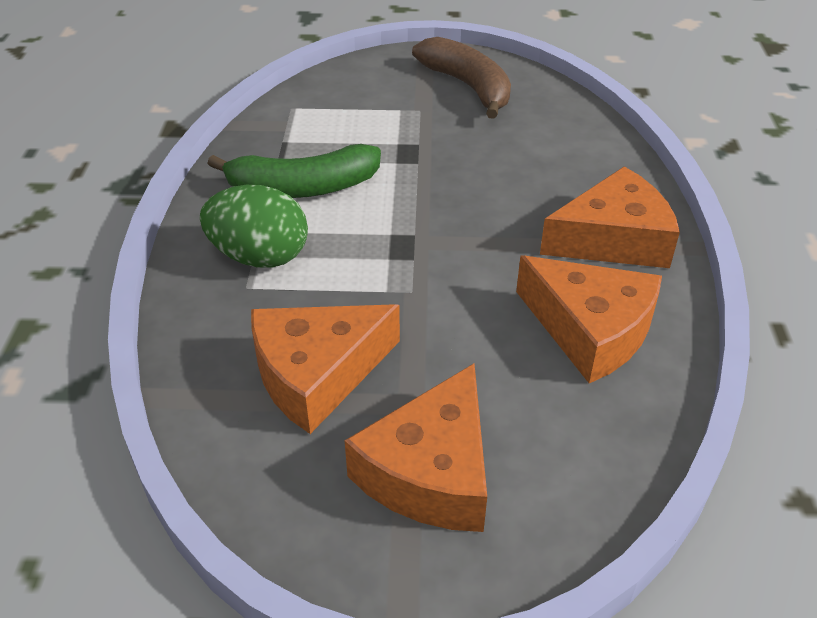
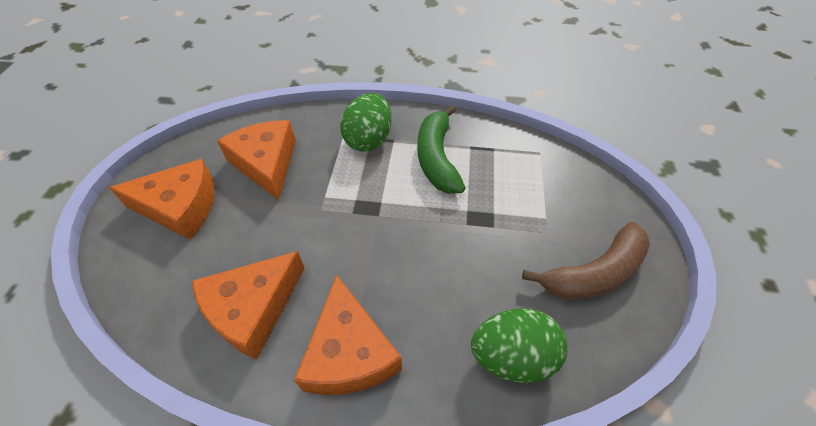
camera: 95 degrees right, 10 degrees up
orange cheese [345,363,487,532] -> orange cheese turned 150 degrees clockwise [109,159,215,240]
none -> green egg [471,308,568,383]

